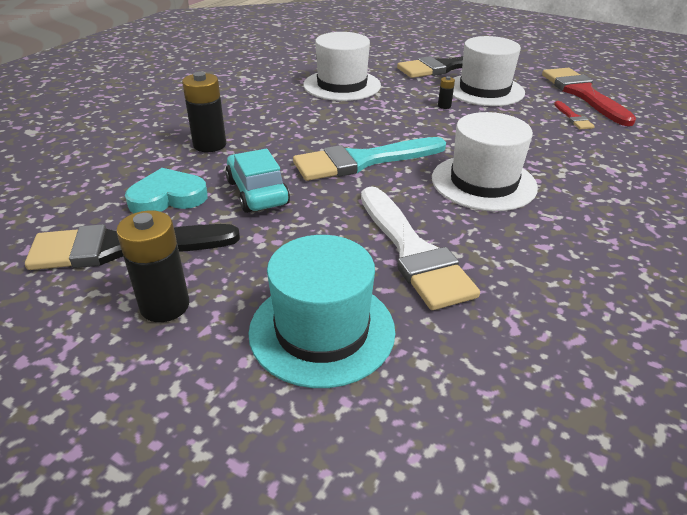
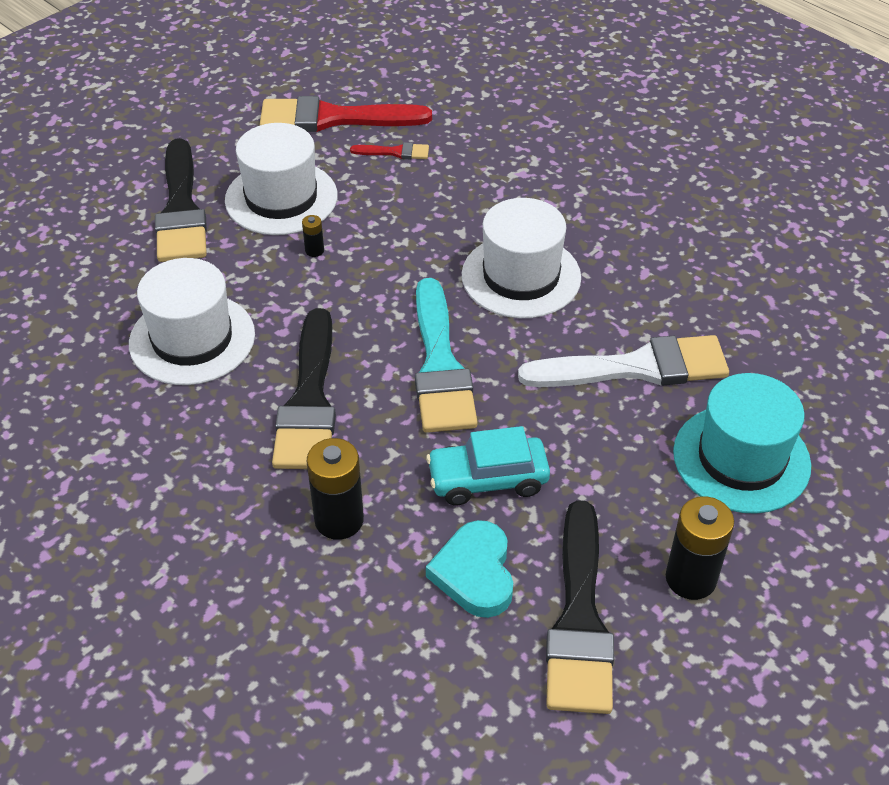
camera: 75 degrees left, 10 degrees up
none -> black brush [272,308,336,469]

